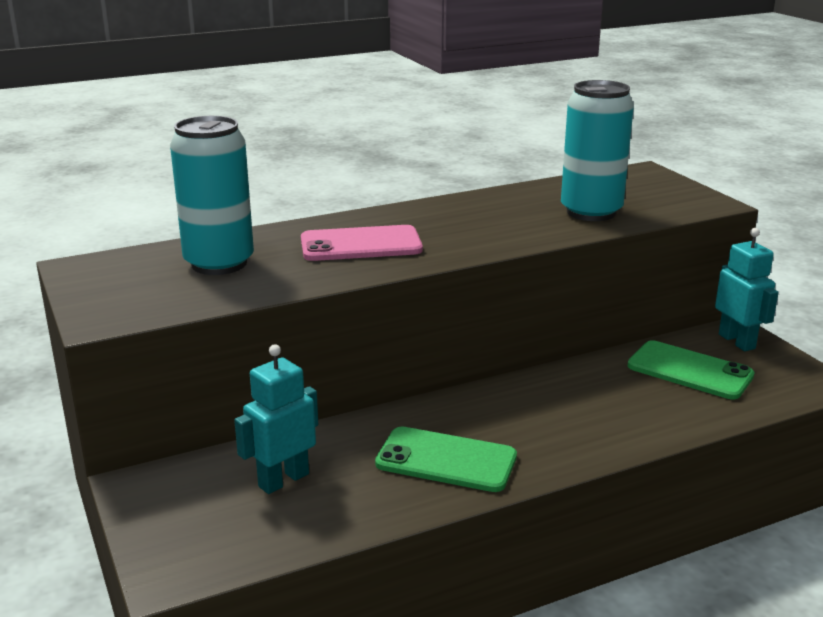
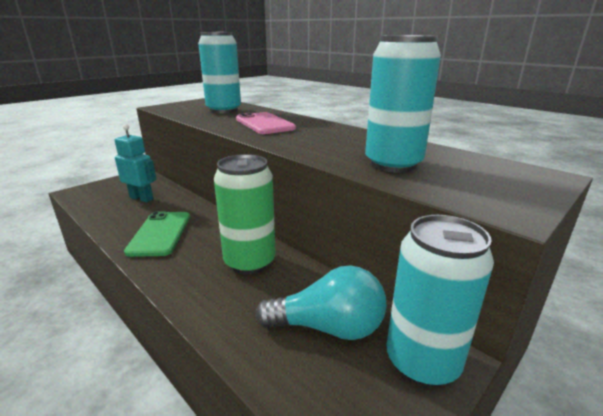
camera: 70 degrees right, 0 degrees up
green phone [627,340,755,399] -> turquoise light bulb [255,265,387,340]
turquoise robot [715,228,779,351] -> turquoise can [386,215,494,387]
none -> green can [214,154,276,275]

